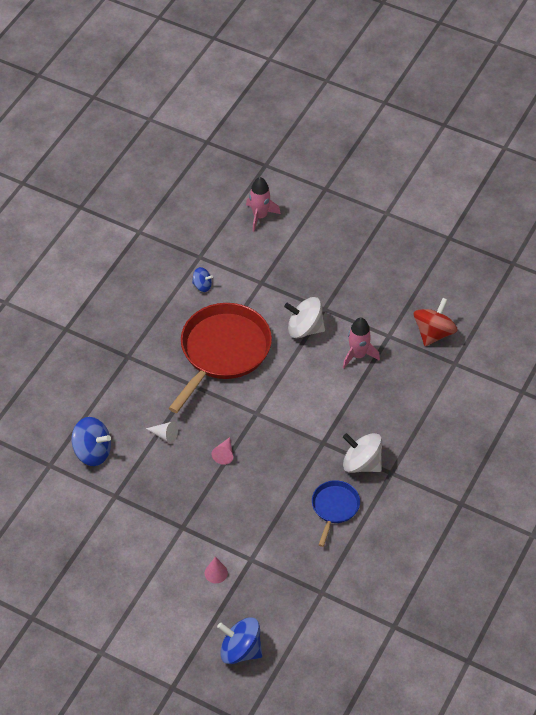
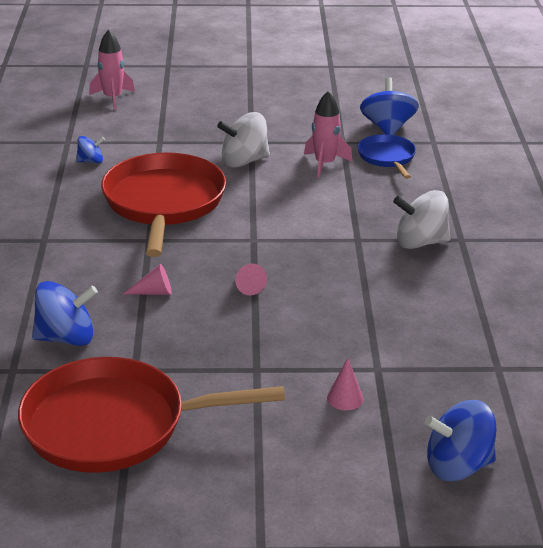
camera: 30 degrees left, 20 degrees down
white cone [146,421,178,443] -> pink cone [123,264,172,295]
blue pan [312,480,360,547] -> blue pan moved to [357,134,416,179]
red spinning top [414,298,458,346] -> blue spinning top [360,77,419,135]
none -> red pan [18,357,285,473]

